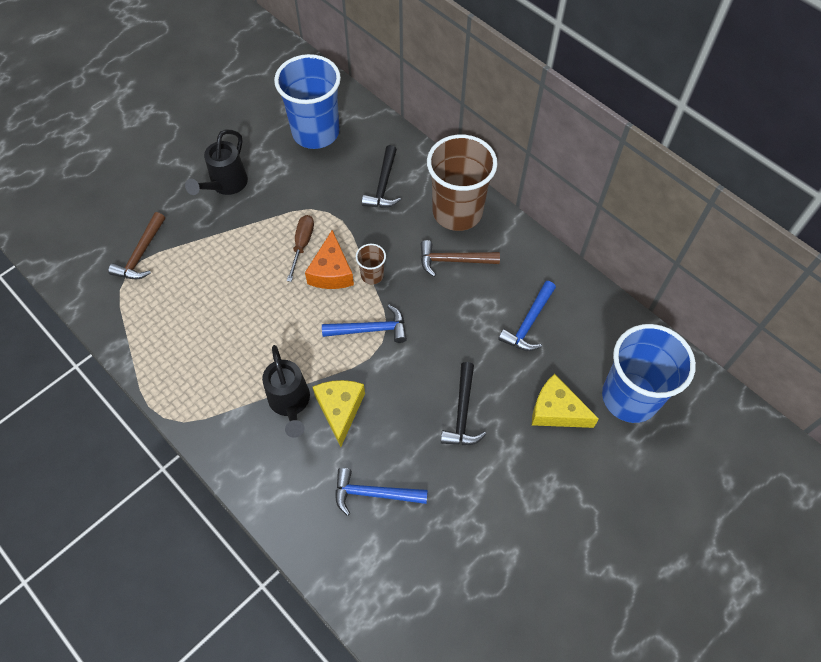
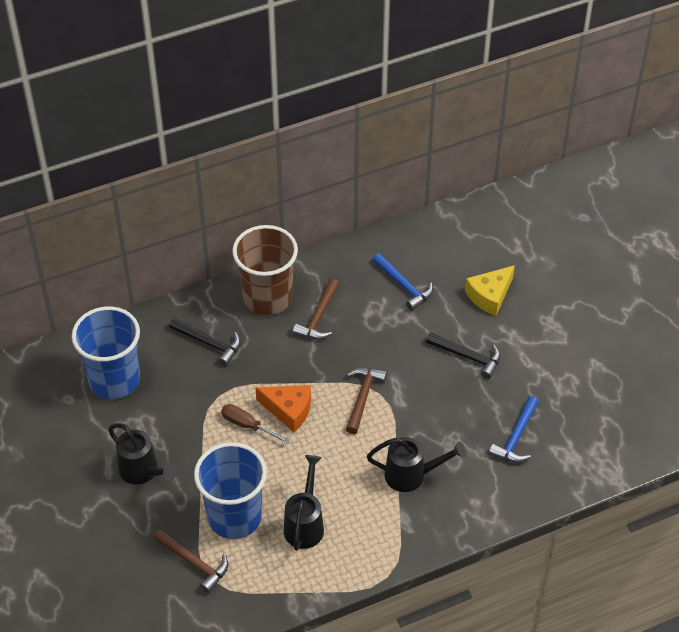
camera: 70 degrees left, 10 degrees down
yellow cheese [313,380,365,447] -> none
blue hammer [322,305,407,343] -> brown hammer [346,367,387,434]
brown cup [356,244,386,284] -> none
blue cup [602,324,696,423] -> blue cup moved to [194,442,267,539]
none -> black watering can [284,455,324,551]

